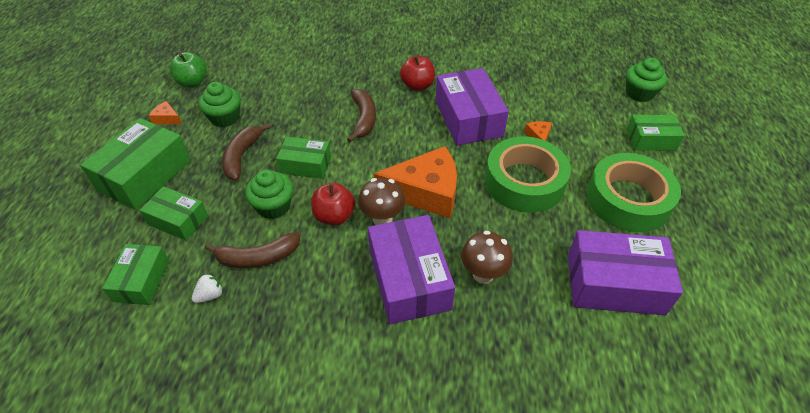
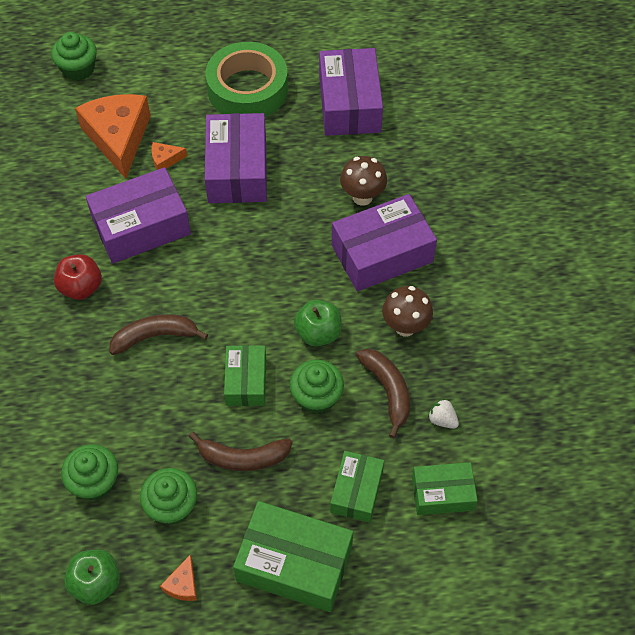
camera: 100 degrees left, 10 degrees up
red apple [312,183,355,225] -> green apple [294,300,342,346]
brown mushroom [358,178,405,225] -> brown mushroom moved to [382,286,433,337]
orange cheese [374,146,457,218] -> orange cheese moved to [75,94,151,179]
green tape [485,136,571,213] -> purple box [205,113,267,203]
green box [626,115,685,151] -> none
none -> green cupcake [61,444,118,501]

